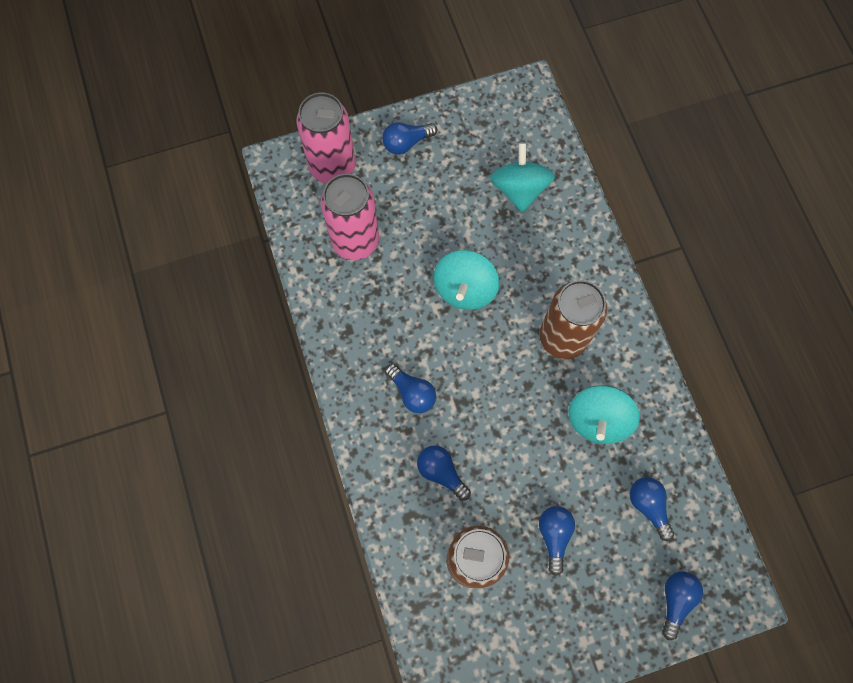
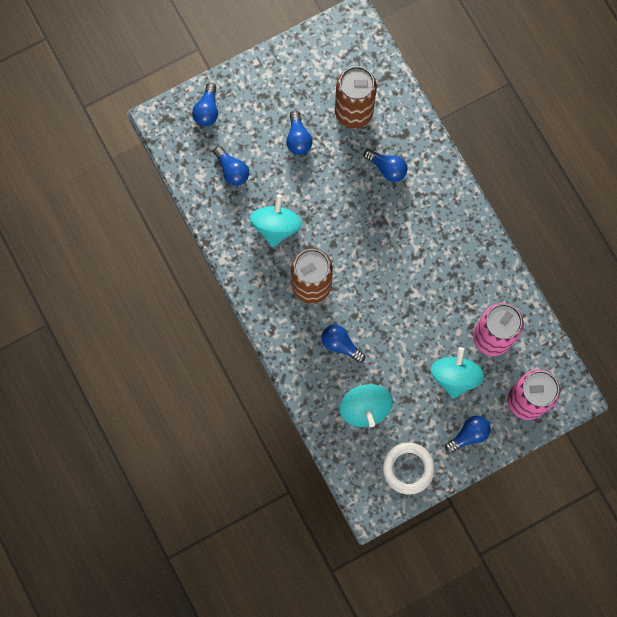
camera: 170 degrees right, 5 degrees up
blue light bulb [385,364,436,413] -> blue light bulb moved to [321,325,365,363]
turquoise spinning top [434,250,499,310] -> turquoise spinning top moved to [430,347,484,399]
none -> white ring [383,443,435,495]

